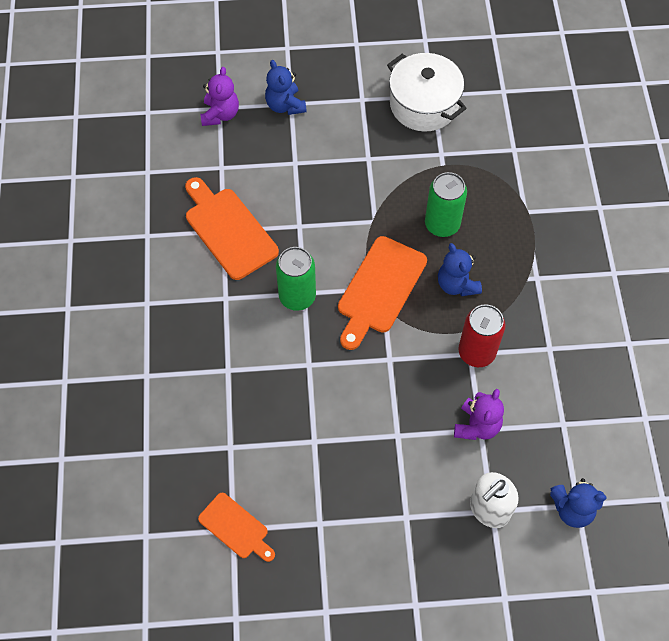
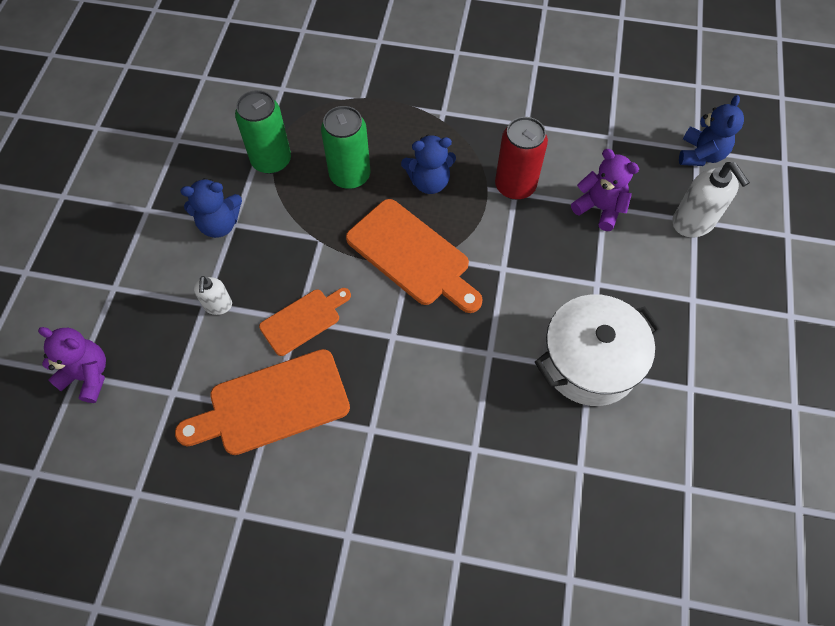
camera: 75 degrees left, 0 degrees up
orange cutting board [198,493,275,562] -> orange cutting board moved to [259,288,351,356]
blue teddy bear [265,60,307,115] -> blue teddy bear moved to [180,178,242,238]
green can [276,247,316,311] -> green can moved to [235,90,291,174]
white pot [387,53,467,131] -> white pot moved to [535,294,662,406]
none -> white soap dispenser [194,276,232,315]

